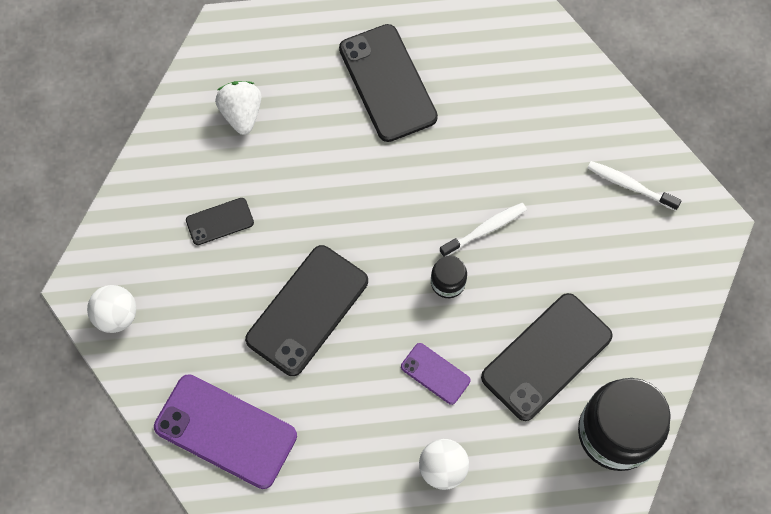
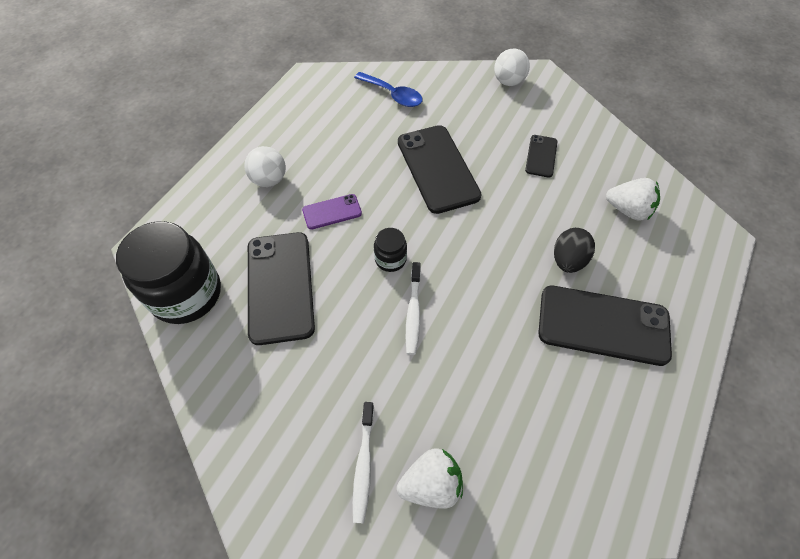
camera: 125 degrees right, 10 degrees down
purple phone [154,374,297,489] -> blue spoon [354,72,422,107]
white toothbrush [588,161,682,211] -> white toothbrush turned 120 degrees clockwise [353,402,374,523]
none -> white strawberry [397,448,463,509]
none -> black egg [554,228,595,273]

